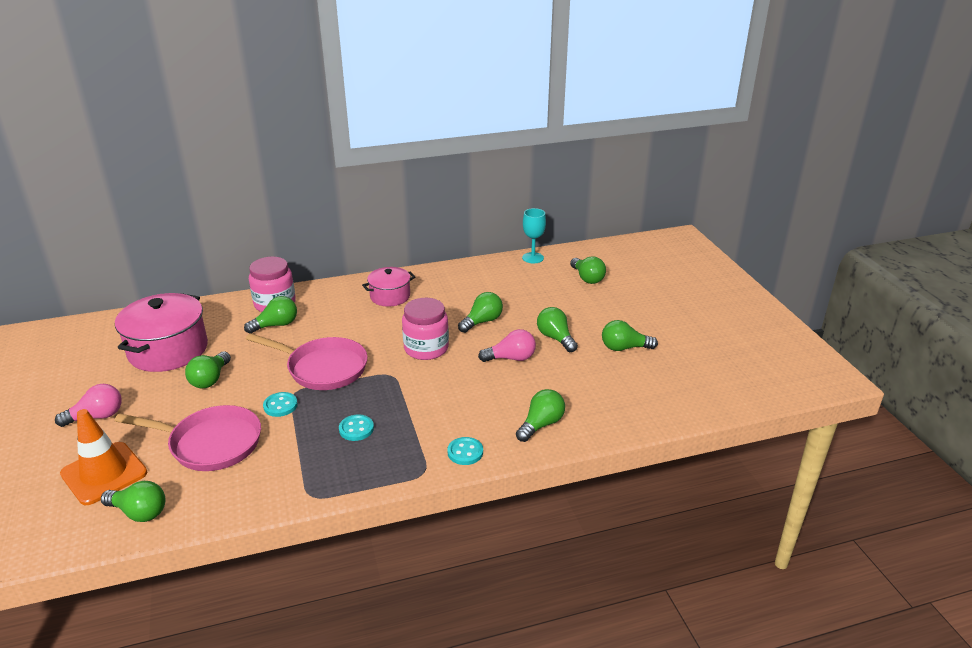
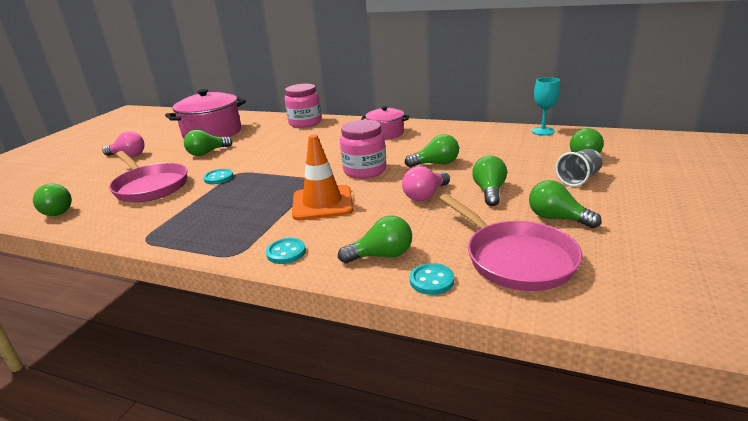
camera: 40 degrees right, 5 degrees down
orange traffic cone [60,409,147,505] -> orange traffic cone moved to [292,134,354,220]
green light bulb [244,296,297,333] -> none
pink pan [246,333,368,390] -> pink pan moved to [439,194,583,291]
turquoise button [339,414,374,441] -> turquoise button moved to [410,263,454,295]
pink light bulb [478,329,536,362] -> pink light bulb turned 105 degrees clockwise [402,166,450,201]
none -> grey cup [556,149,602,187]

